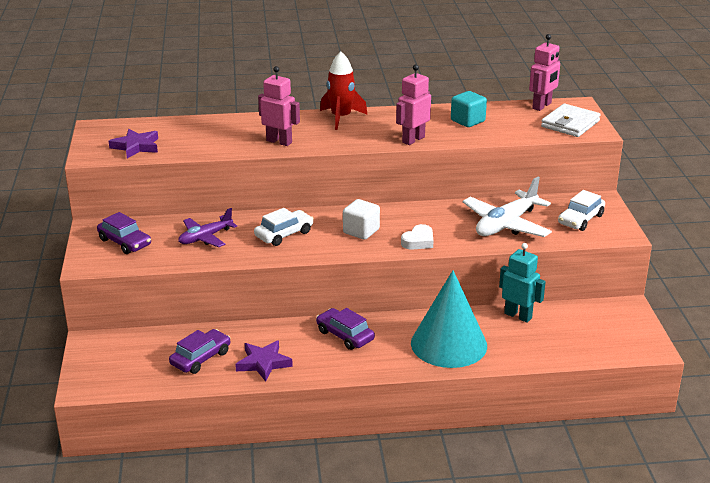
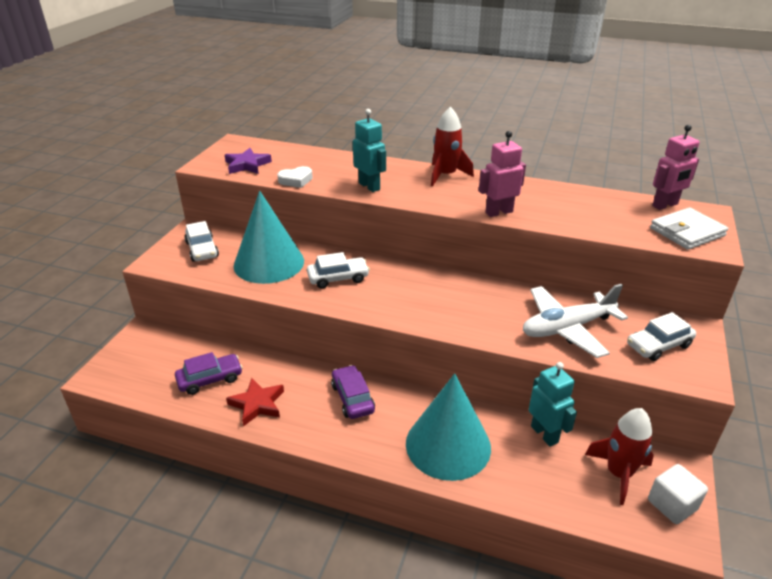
camera: 25 degrees right, 5 degrees up
purple car [97,212,151,254] -> white car [184,221,219,262]
purple plane [178,208,237,247] -> turquoise cone [234,191,304,284]
purple star [235,340,293,381] -> red star [226,378,284,426]
pink robot [258,66,300,146] -> turquoise robot [353,109,386,192]
white cube [343,199,380,240] -> white cube moved to [648,464,708,524]
white heart [401,224,434,250] -> white heart moved to [277,166,313,188]
turquoise cube [451,91,487,127] -> none
none -> red rocket [585,408,654,505]

